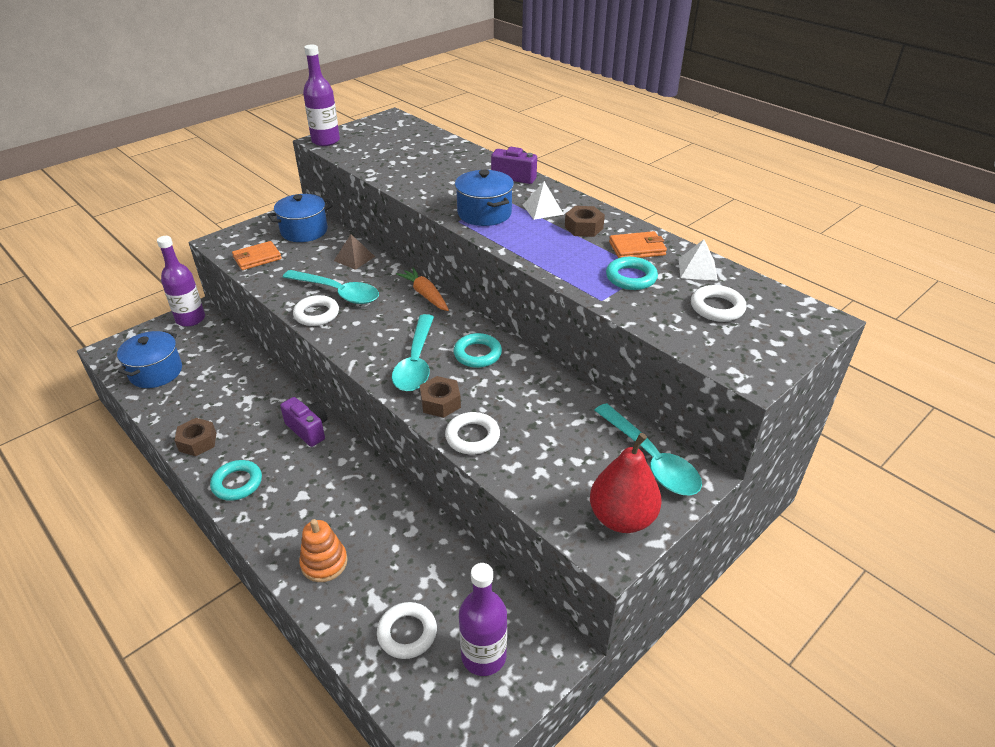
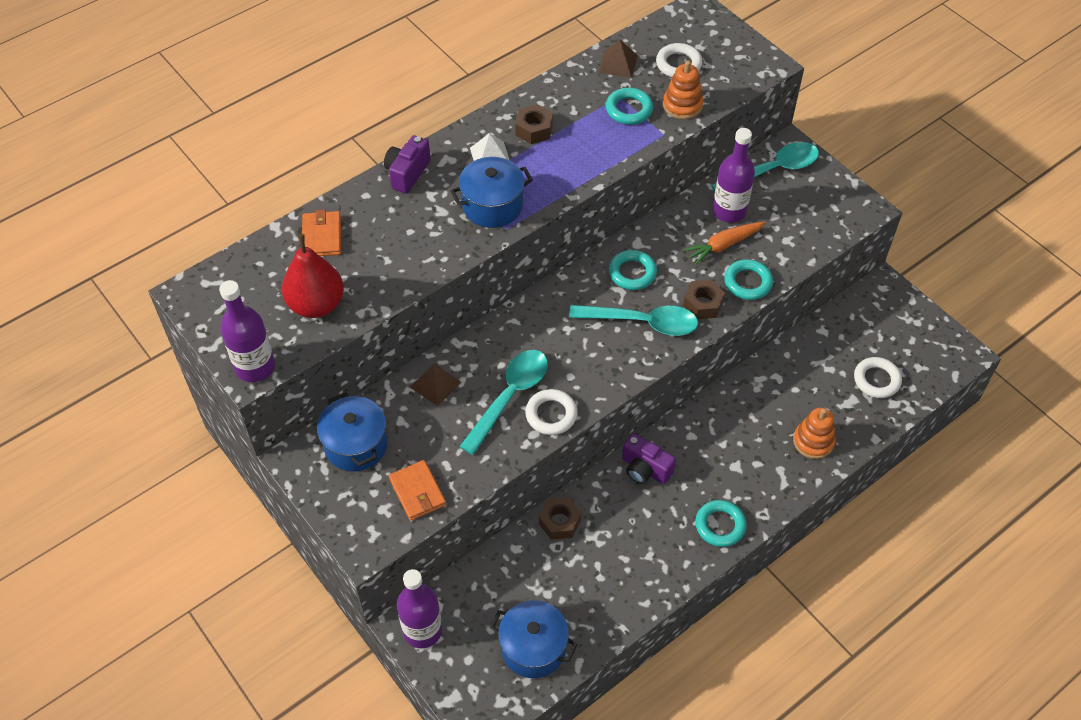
camera: 85 degrees left, 15 degrees up
brown nut [174,418,216,456] -> brown nut moved to [539,497,581,540]
purple camera [280,397,328,447] -> purple camera turned 105 degrees counterclockwise [622,433,676,484]
orange carrot [396,267,449,311] -> orange carrot moved to [683,222,765,266]
white ring [445,412,500,455] -> turquoise ring [724,259,773,300]
purple bottle [459,563,507,676] -> purple bottle moved to [713,128,755,223]
red pear [590,433,662,533] -> red pear moved to [282,234,344,318]
orange wallet [609,231,667,258] -> orange wallet moved to [302,210,341,256]
white pyramid [678,239,718,281] -> brown pyramid [599,40,638,78]
none -> orange stacking toy [663,61,703,119]

